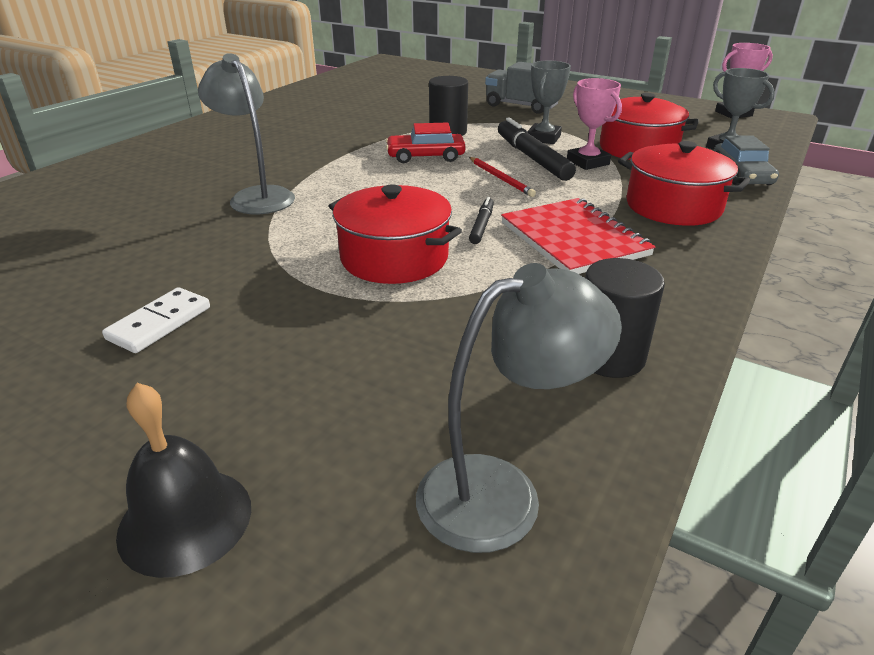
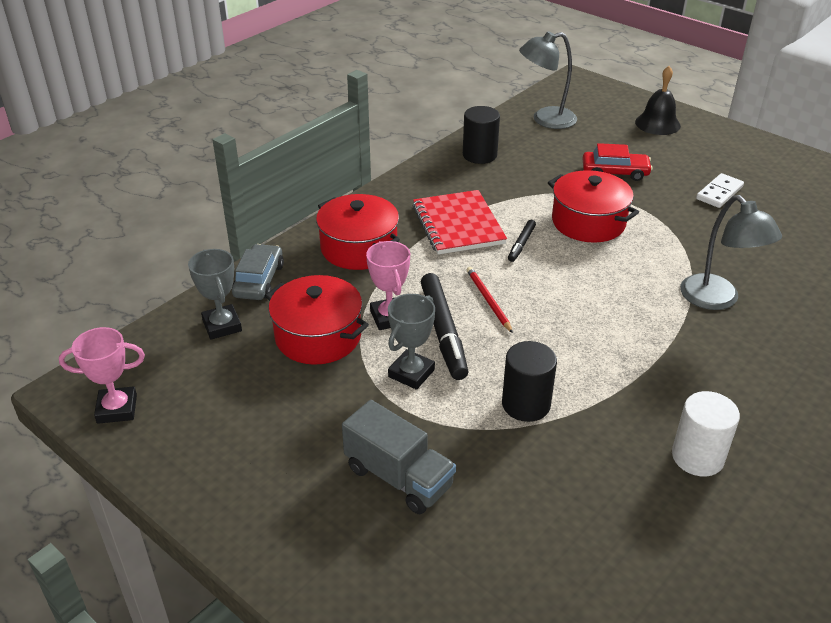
camera: 170 degrees left, 5 degrees up
red car [386,122,466,163] -> red car moved to [582,143,653,181]
none -> white cylinder [672,391,740,477]

